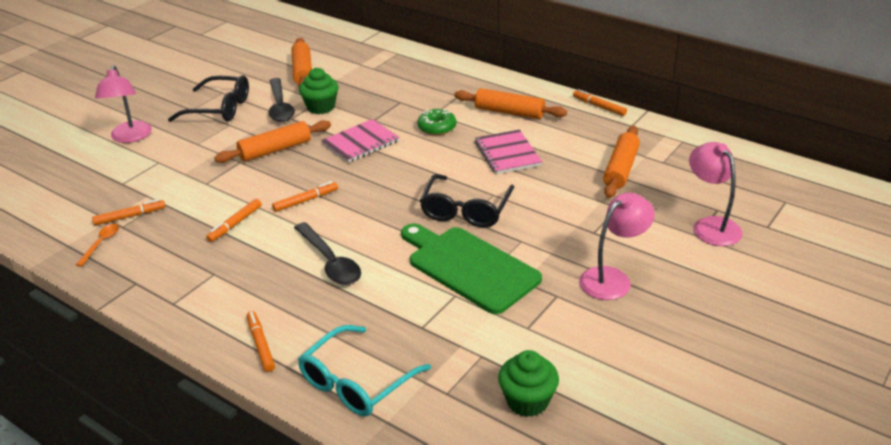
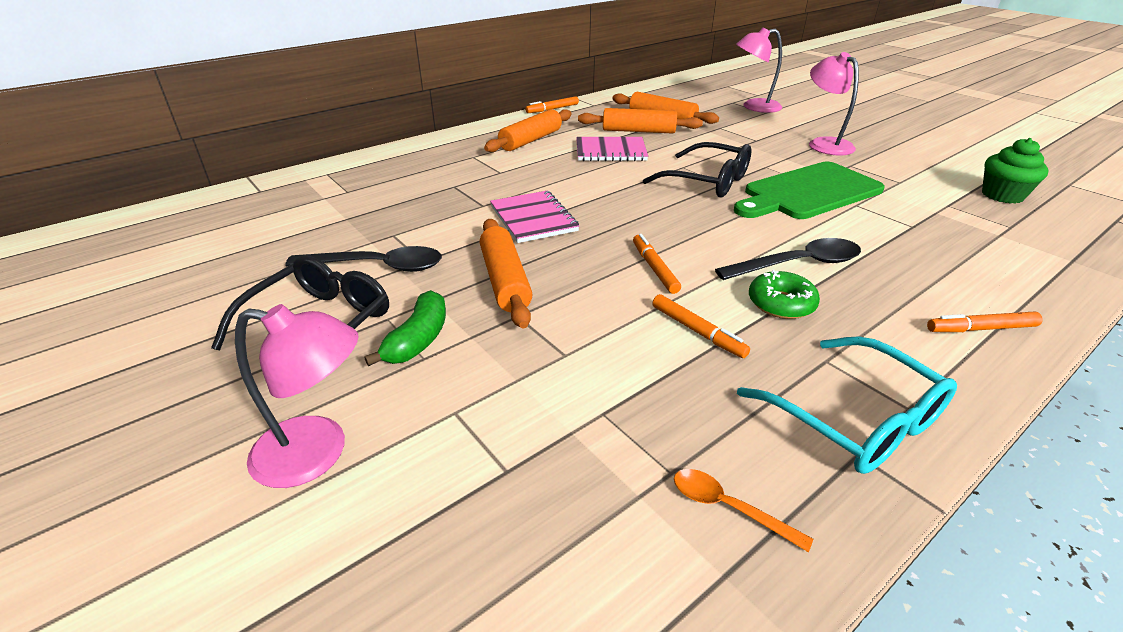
camera: 75 degrees left, 0 degrees up
orange marker [92,199,165,226] -> none
orange rolling pin [291,38,312,86] -> orange rolling pin moved to [578,108,703,134]
turquoise glasses [298,325,431,417] -> turquoise glasses moved to [737,336,957,474]
green cupcake [299,68,338,114] -> none
green donut [417,109,456,135] -> green donut moved to [749,270,820,319]
none -> green banana [364,290,446,366]

